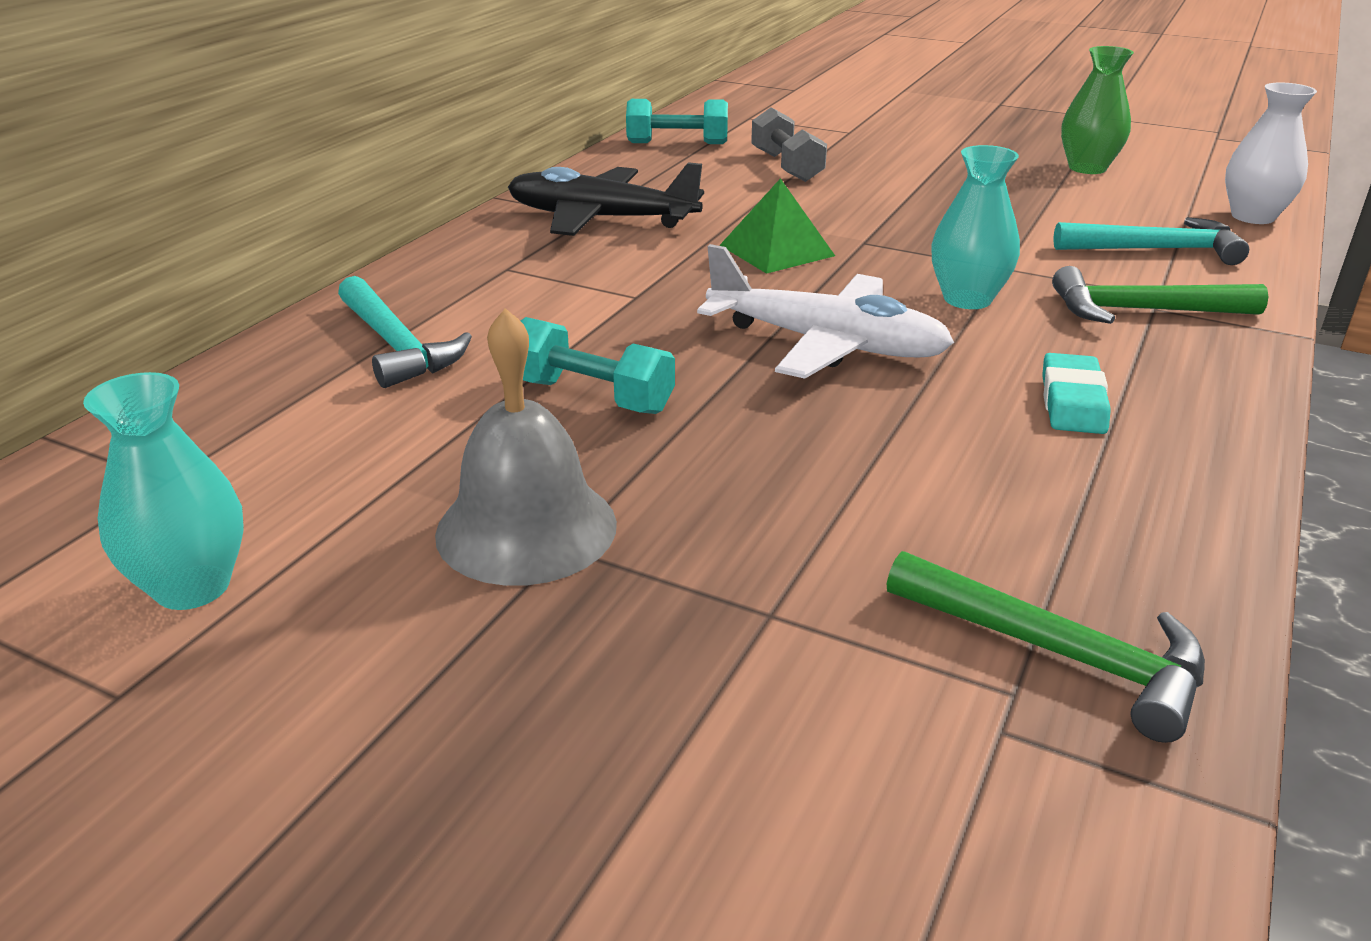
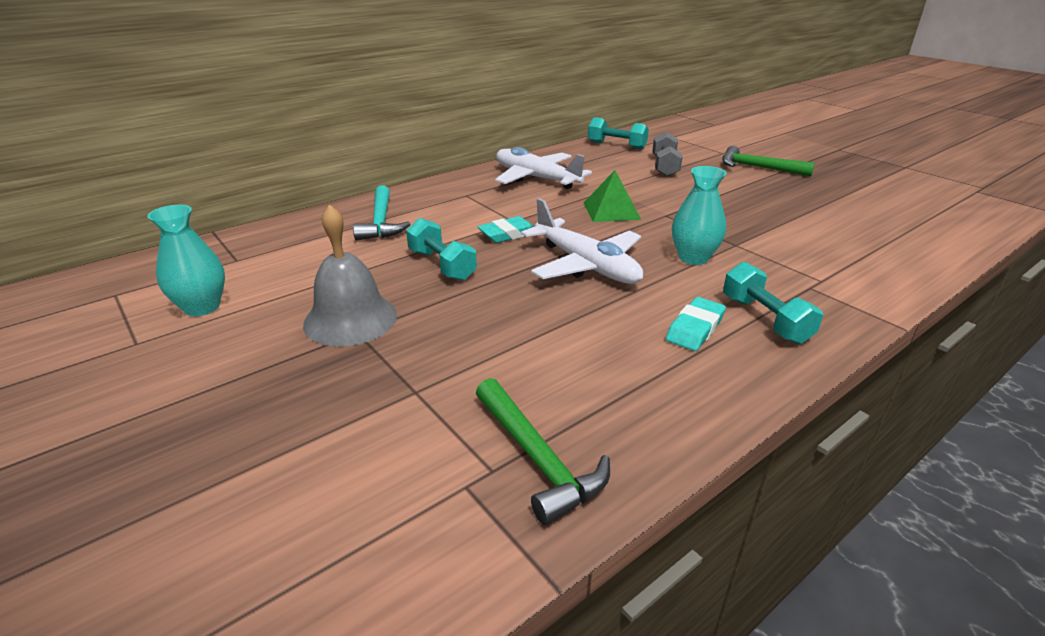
camera: 25 degrees right, 0 degrees up
black plane [508,162,704,236] -> white plane [495,147,592,189]
green hammer [1052,266,1269,324] -> green hammer moved to [722,146,815,177]
turquoise hammer [1053,217,1249,265] -> none
green vase [1061,46,1134,174] -> none
white vase [1225,82,1317,224] -> none
none -> turquoise eraser [477,216,534,243]
none -> turquoise dumbbell [723,262,823,344]

